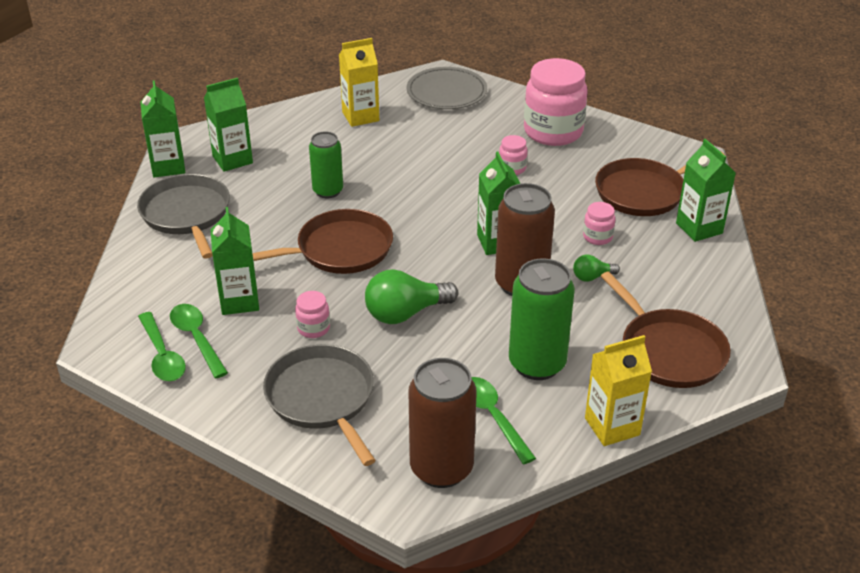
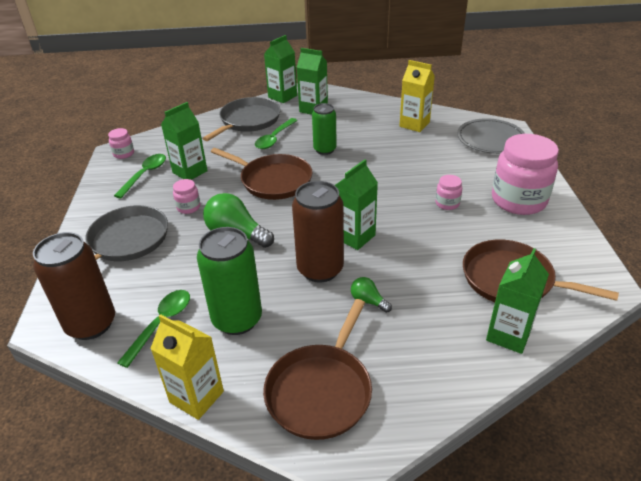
camera: 55 degrees right, 0 degrees up
green spoon [138,312,186,381] -> green spoon moved to [255,118,298,149]
pink jar [583,202,616,245] -> pink jar moved to [108,128,134,159]

